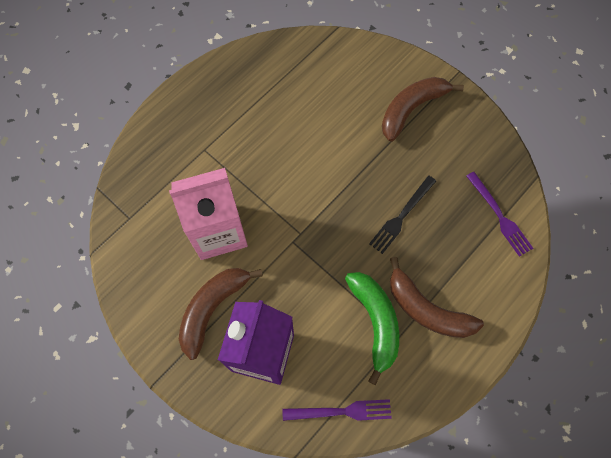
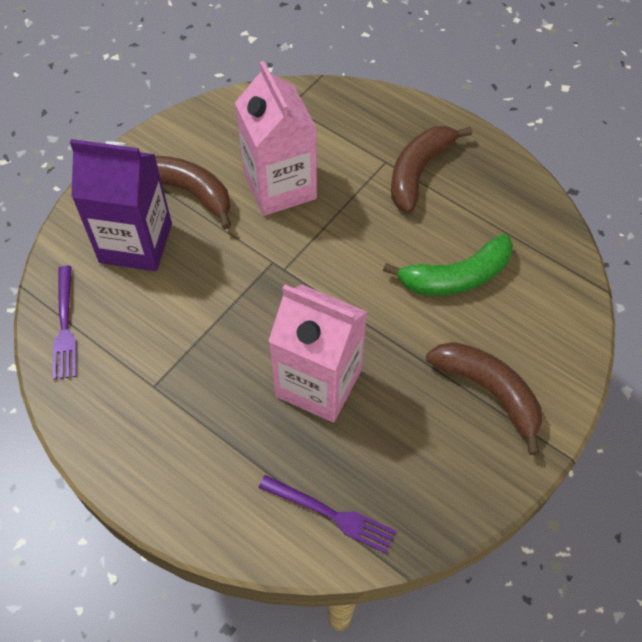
camera: 85 degrees right, 10 degrees down
green banana [345,272,399,385] -> green banana moved to [383,234,513,295]
black fork [369,175,436,254] -> pink carton [268,285,367,423]
brown banana [390,257,484,338] -> brown banana moved to [391,126,472,213]
purple fork [466,172,533,257] -> purple fork turned 120 degrees counterclockwise [258,475,396,554]

